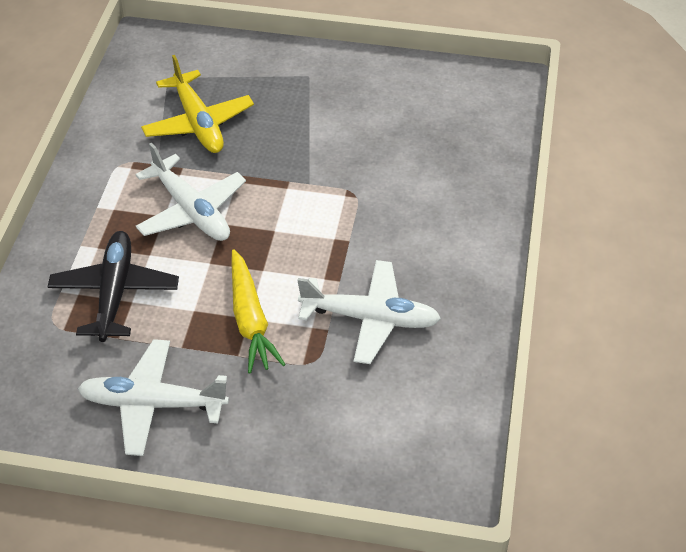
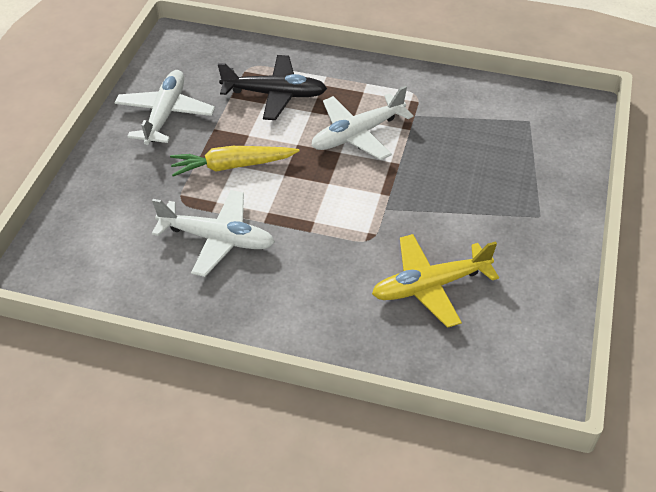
camera: 95 degrees right, 0 degrees up
yellow plane [141,55,254,153] -> yellow plane moved to [372,234,499,328]
white plane [297,260,441,364] -> white plane turned 90 degrees counterclockwise [152,190,275,277]

